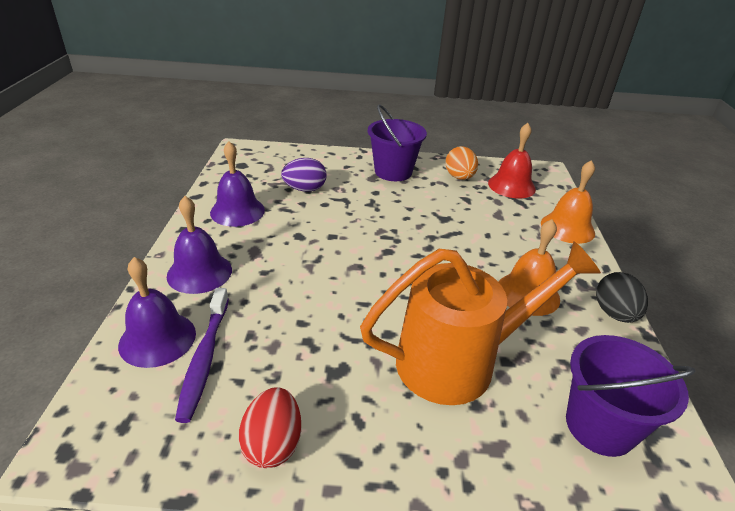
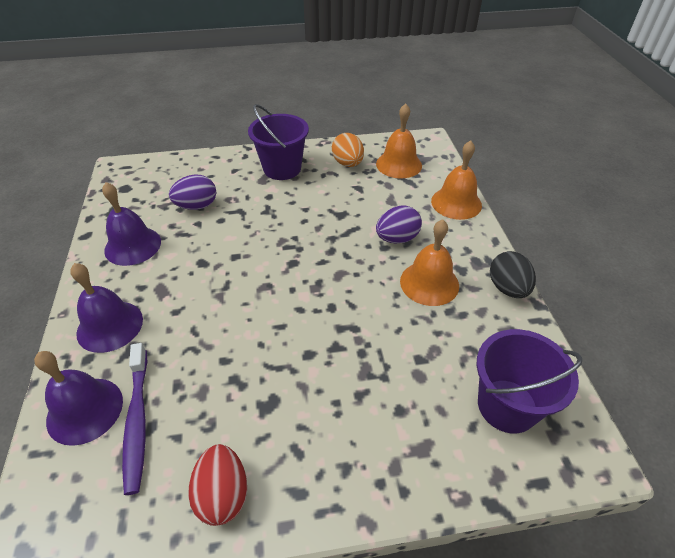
camera: 10 degrees left, 10 degrees up
orange watering can [360,242,601,405] -> none
red bell [488,123,536,198] -> orange bell [376,104,422,178]
none -> purple egg [376,206,422,243]

